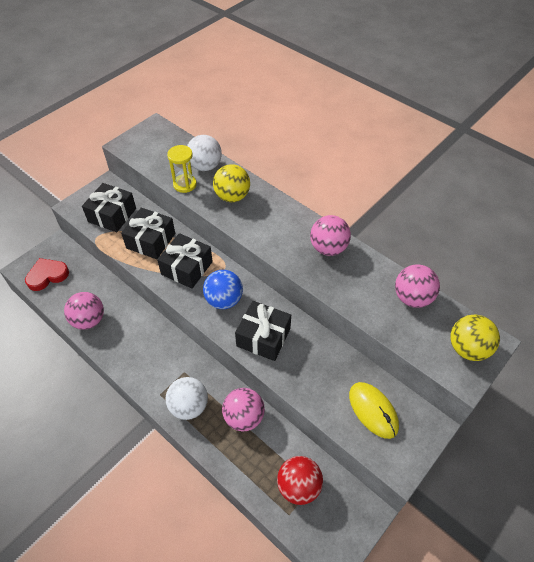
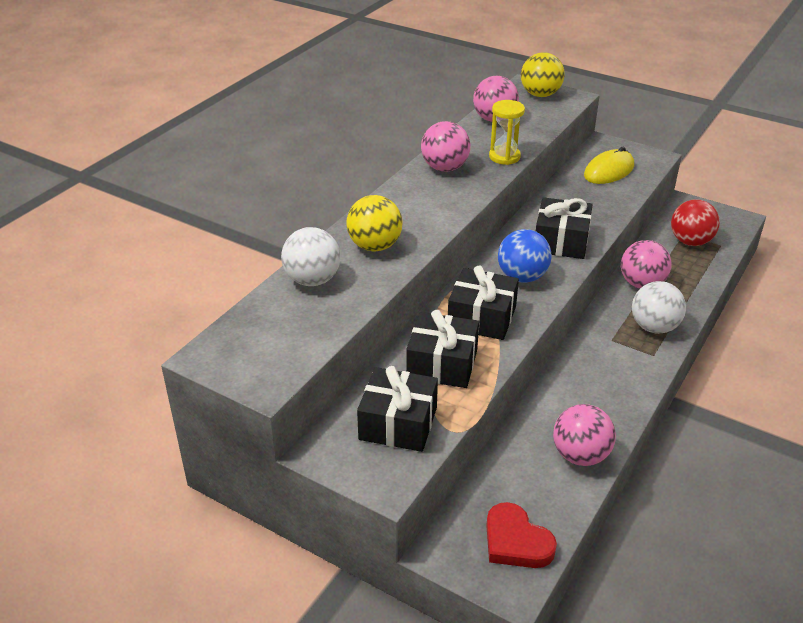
camera: 100 degrees left, 15 degrees down
yellow hourglass [167,145,197,193] -> yellow hourglass moved to [489,100,525,165]

